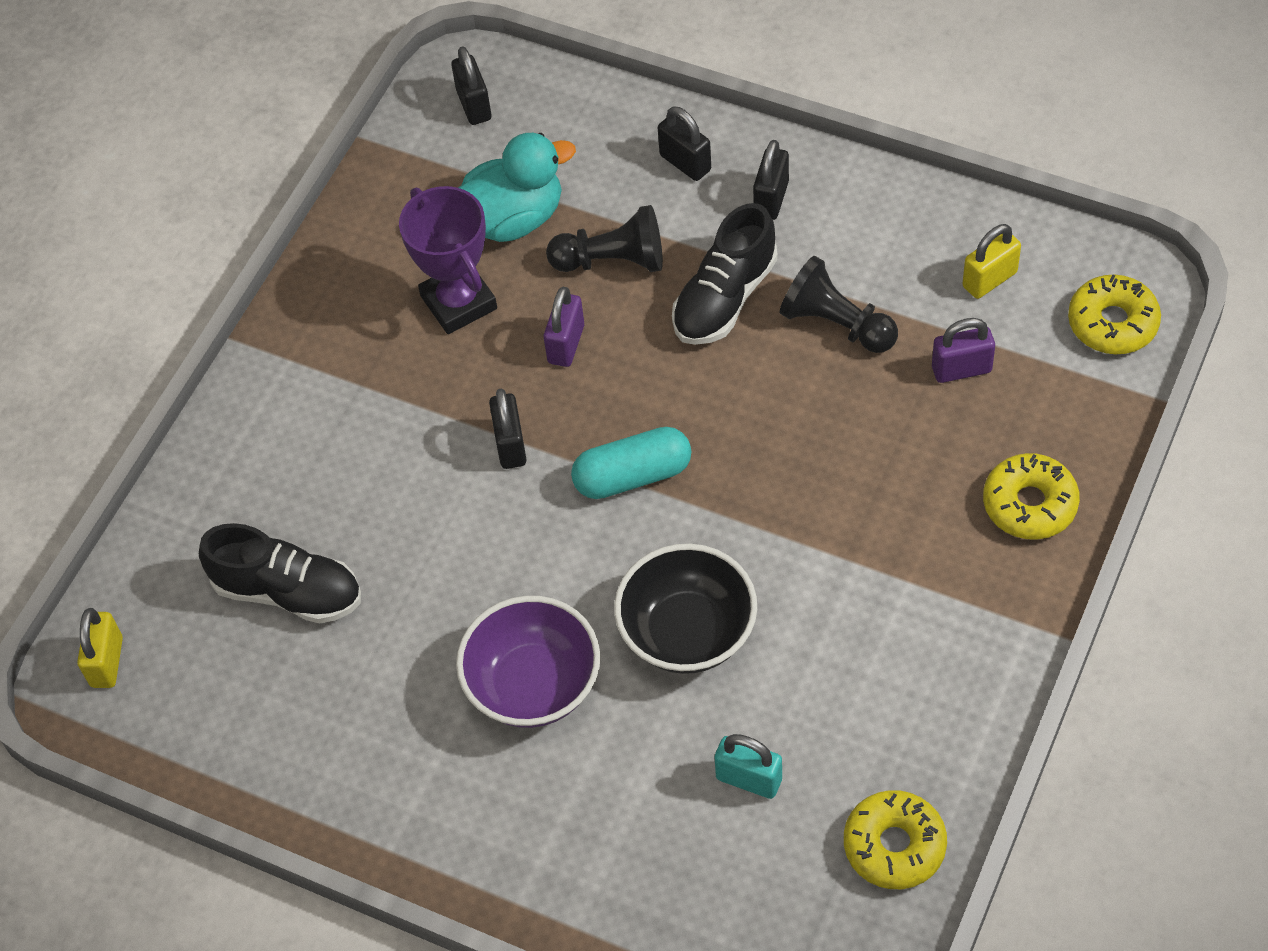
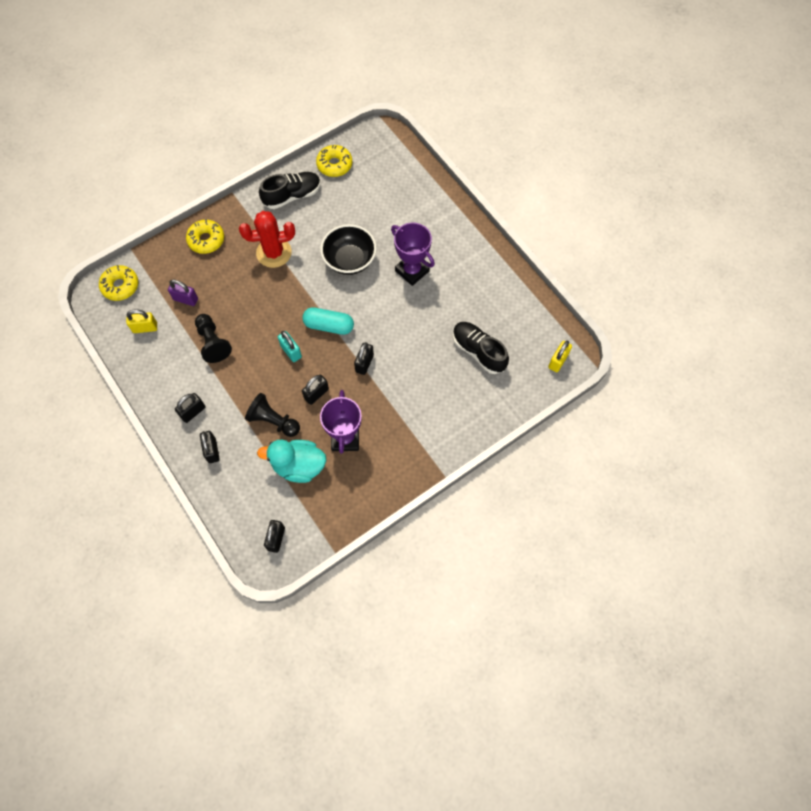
camera: 155 degrees left, 10 degrees up
purple bowl [456,596,600,728] -> purple trophy [391,223,435,286]
purple padlock [544,287,584,367] -> black padlock [302,375,329,405]
black shoe [672,203,778,345] -> black shoe moved to [259,172,321,209]
turquoise padlock [715,734,782,799] -> turquoise padlock moved to [278,331,302,362]
none -> red cactus [239,211,295,268]

